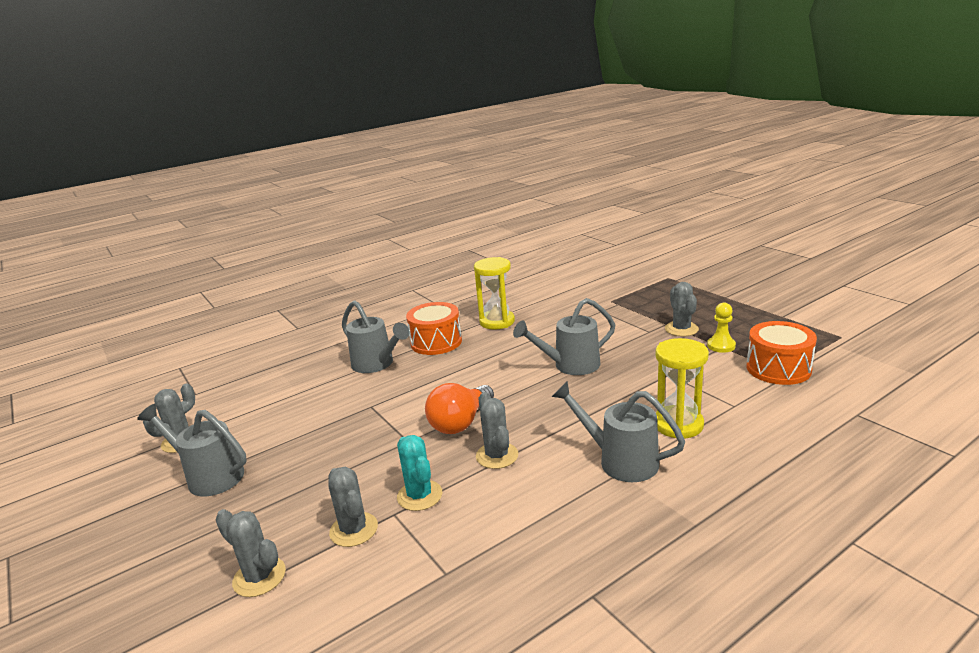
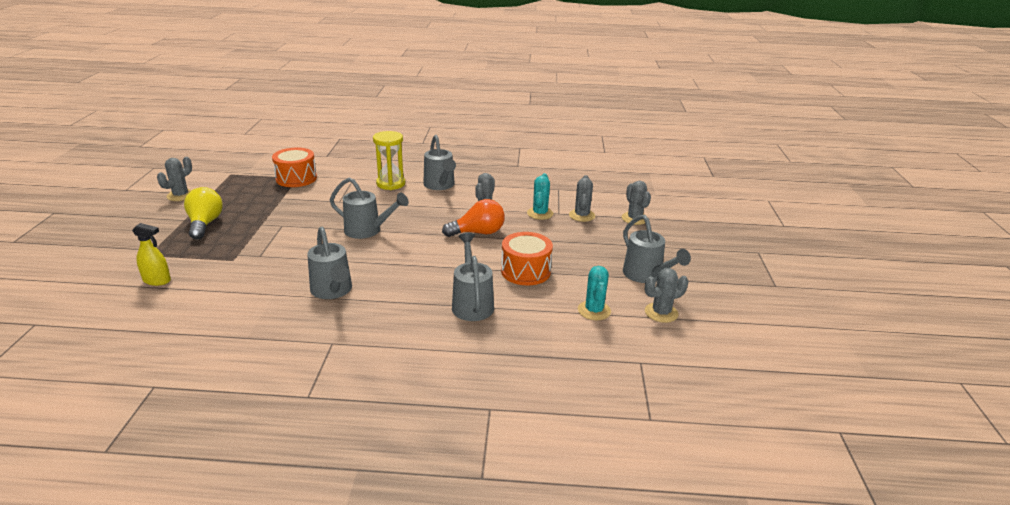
camera: 145 degrees left, 5 degrees up
orange drum [406,302,462,355] -> orange drum moved to [501,232,553,286]
yellow hourglass [474,257,515,330] -> grey watering can [307,227,352,299]
grey cactus [665,282,699,336] -> grey cactus moved to [157,157,192,201]
yellow pawn [707,303,736,353] -> none
none -> yellow spray bottle [132,223,171,286]
none -> yellow light bulb [184,187,223,240]
none -> turquoise cactus [578,266,611,320]

